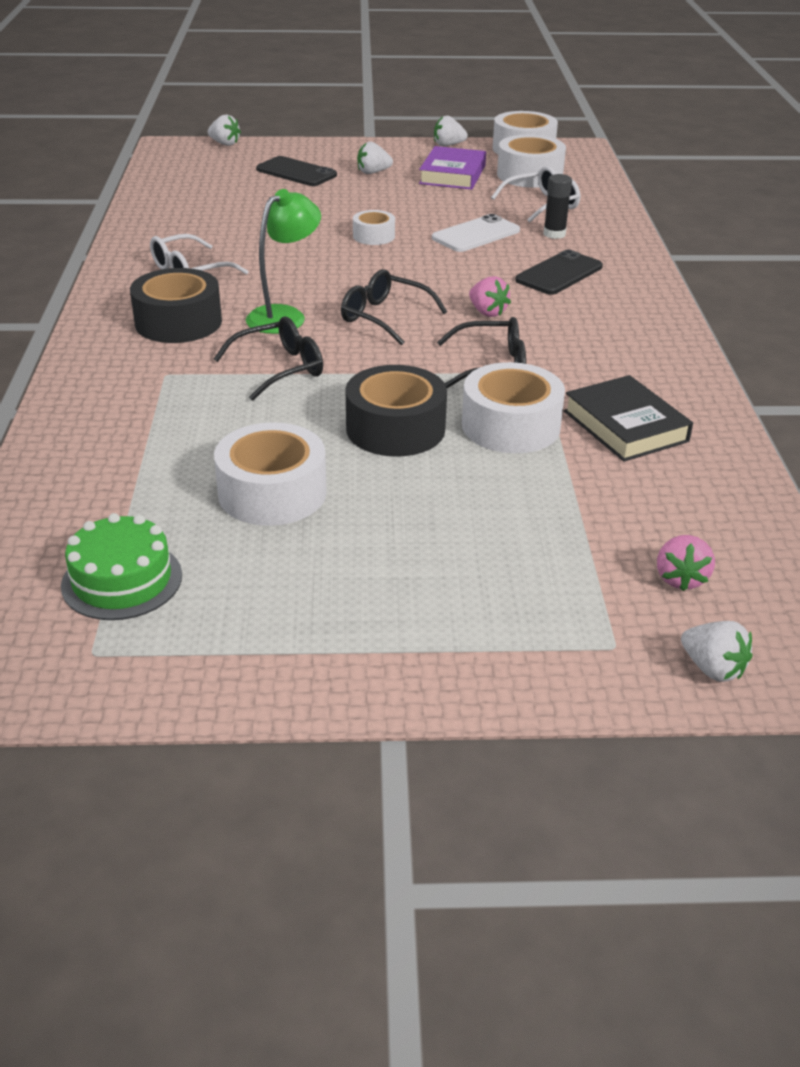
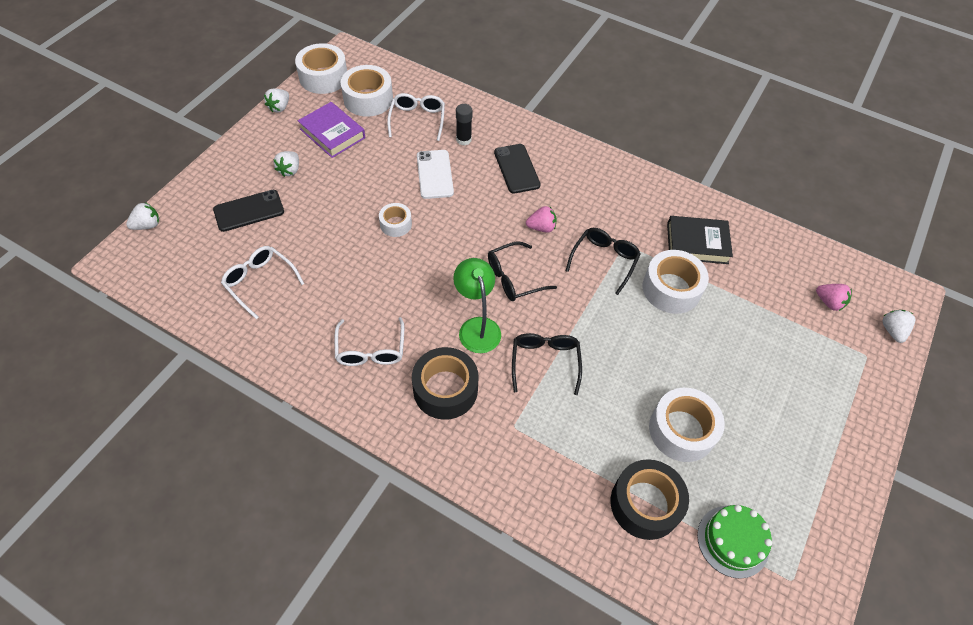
camera: 60 degrees left, 20 degrees up
black tape [345,365,447,457] -> black tape moved to [611,459,689,540]
white strawberry [681,621,752,682] -> white strawberry turned 75 degrees counterclockwise [883,310,915,343]
none -> white glasses [221,246,304,319]

